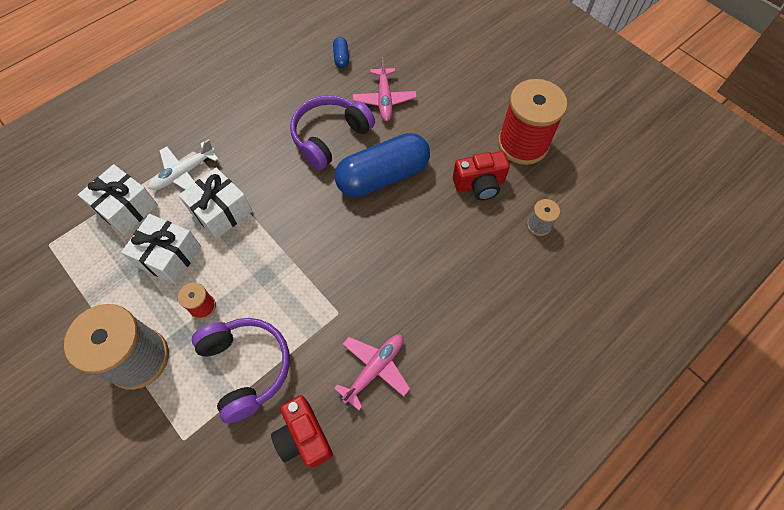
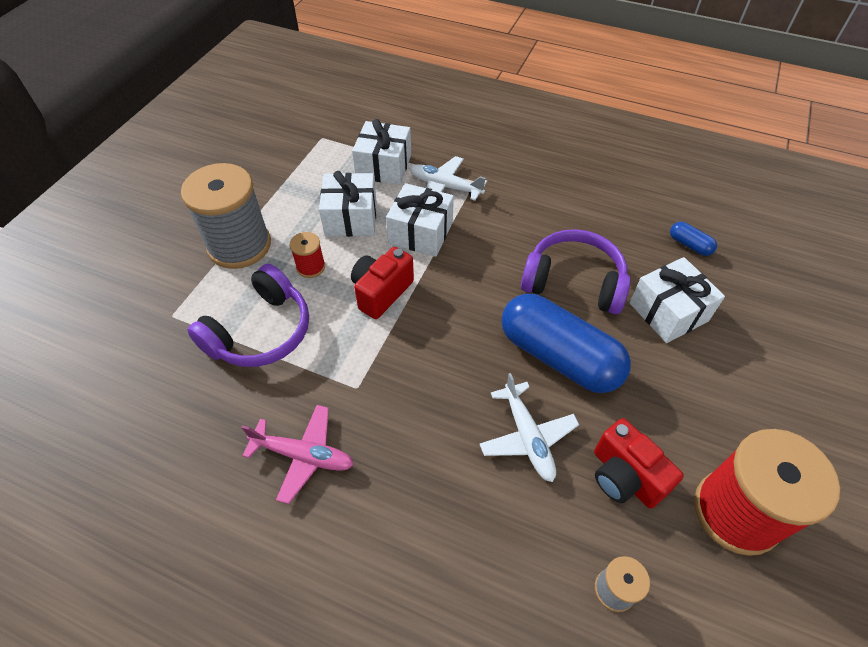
camera: 65 degrees right, 10 degrees down
red camera [271,395,333,468] -> red camera moved to [351,247,414,319]
blue capsule [333,37,349,68] -> blue capsule turned 75 degrees clockwise [670,222,717,256]
pink plane [353,57,417,121] -> white gift [629,257,725,343]
none -> white plane [479,373,579,482]

